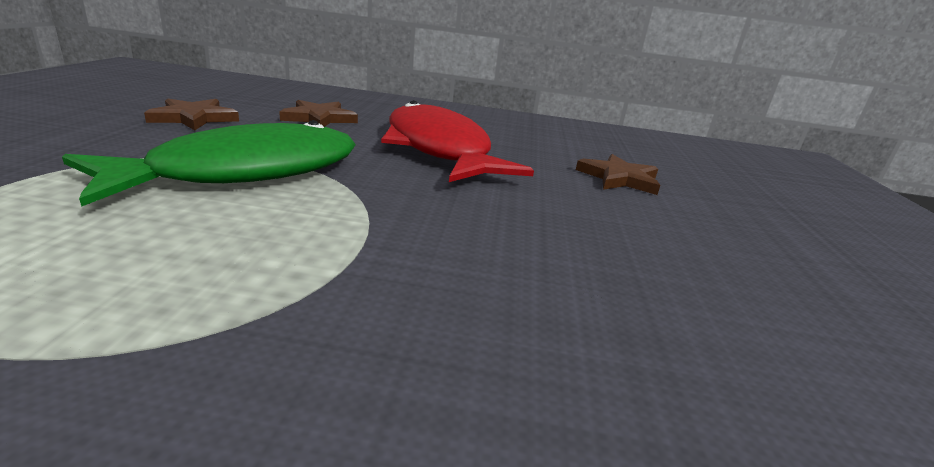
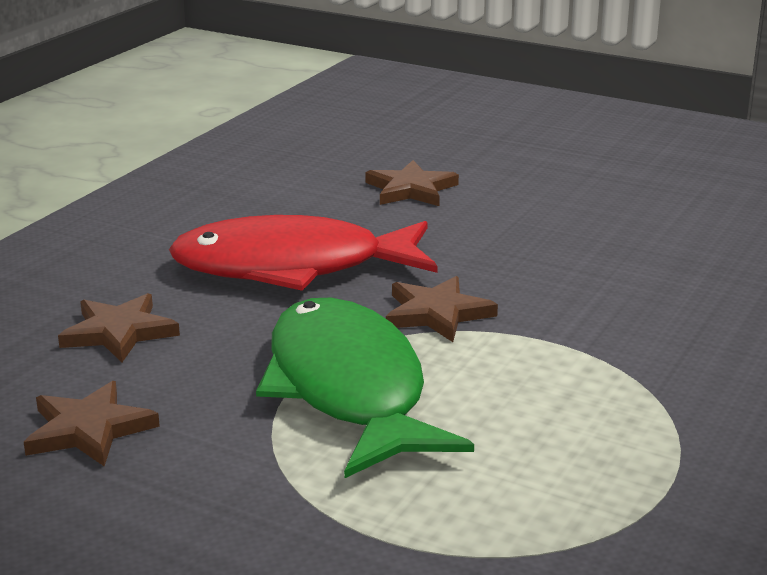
camera: 65 degrees left, 0 degrees up
none -> brown star [386,276,498,342]

